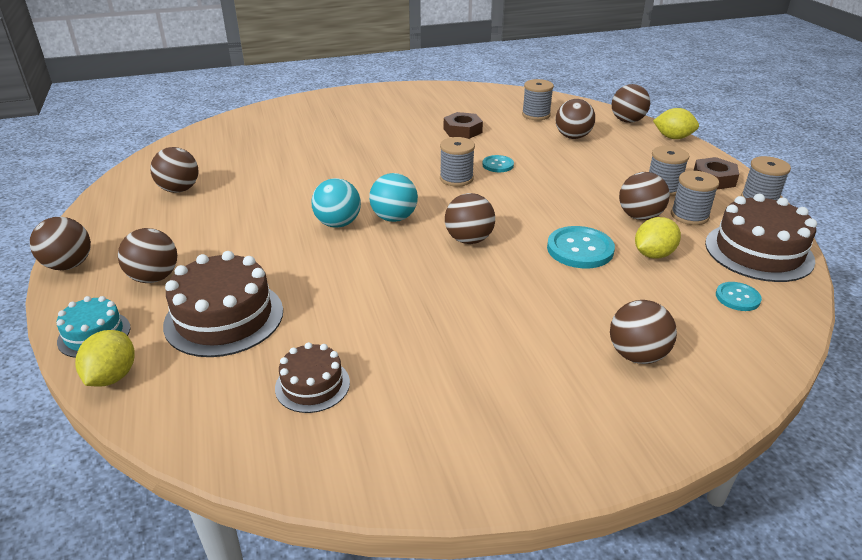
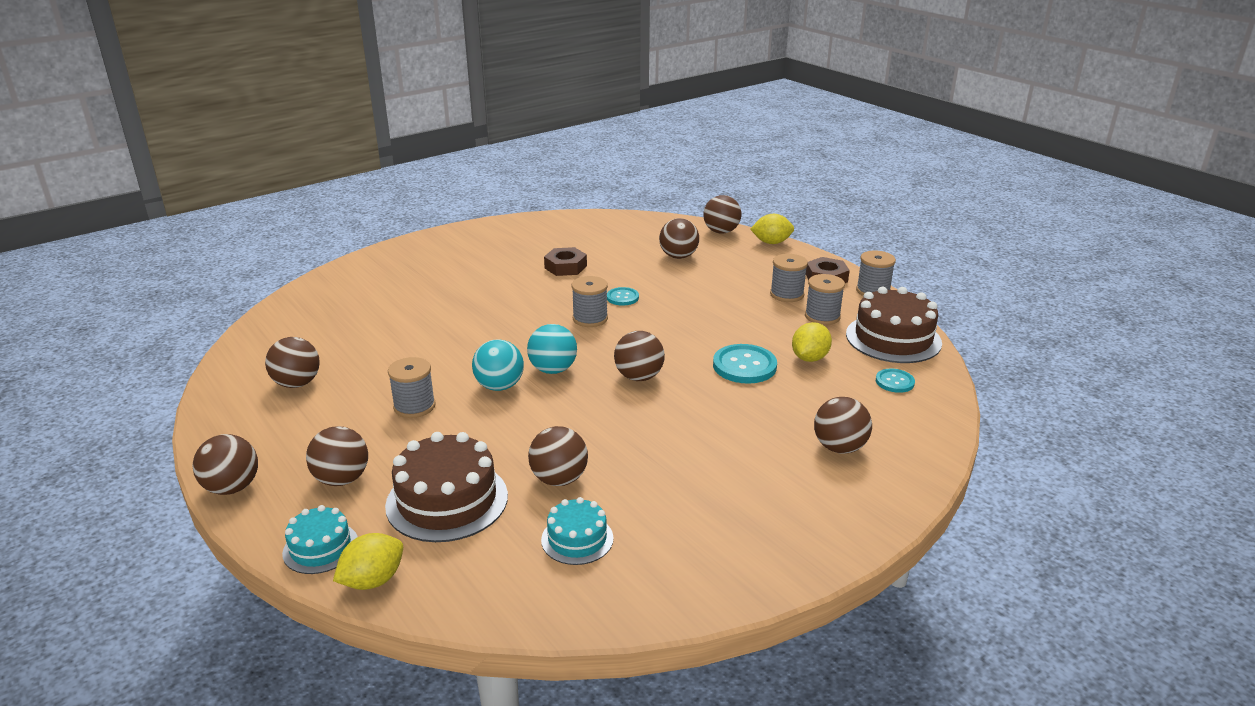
camera: 20 degrees left, 5 degrees down
yellow lemon [75,330,135,387] -> yellow lemon turned 60 degrees clockwise [333,533,403,590]
brown cake [275,342,350,413] -> turquoise cake [541,497,614,565]
grey spool [522,79,554,120] -> grey spool moved to [388,357,436,418]
brown ball [619,172,670,220] -> brown ball moved to [528,426,588,486]

